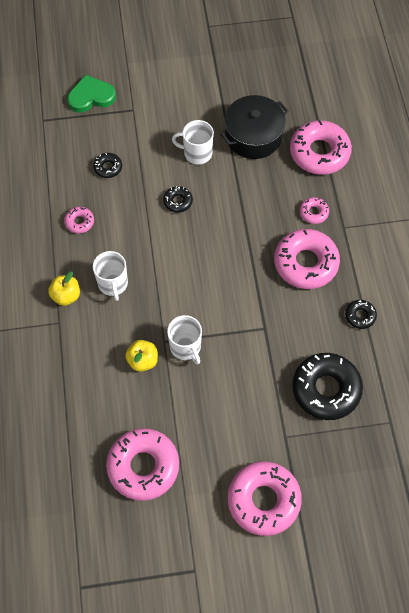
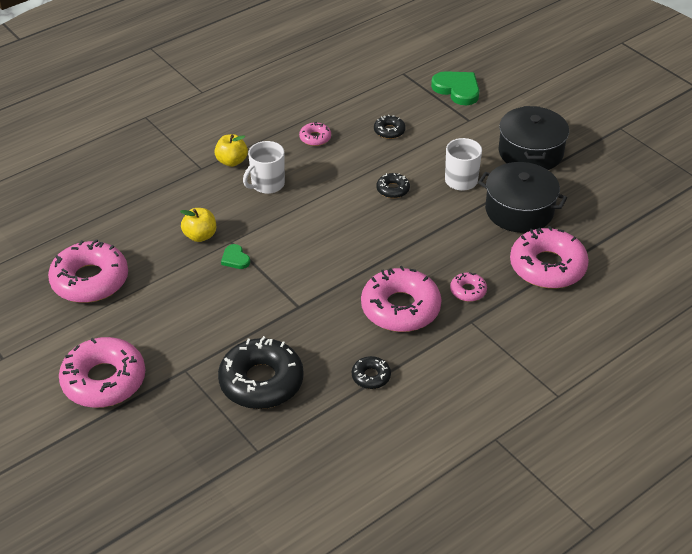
camera: 60 degrees right, 20 degrees down
white mug [167,315,202,364] -> green heart [221,244,250,269]
none -> black pot [498,106,569,170]

